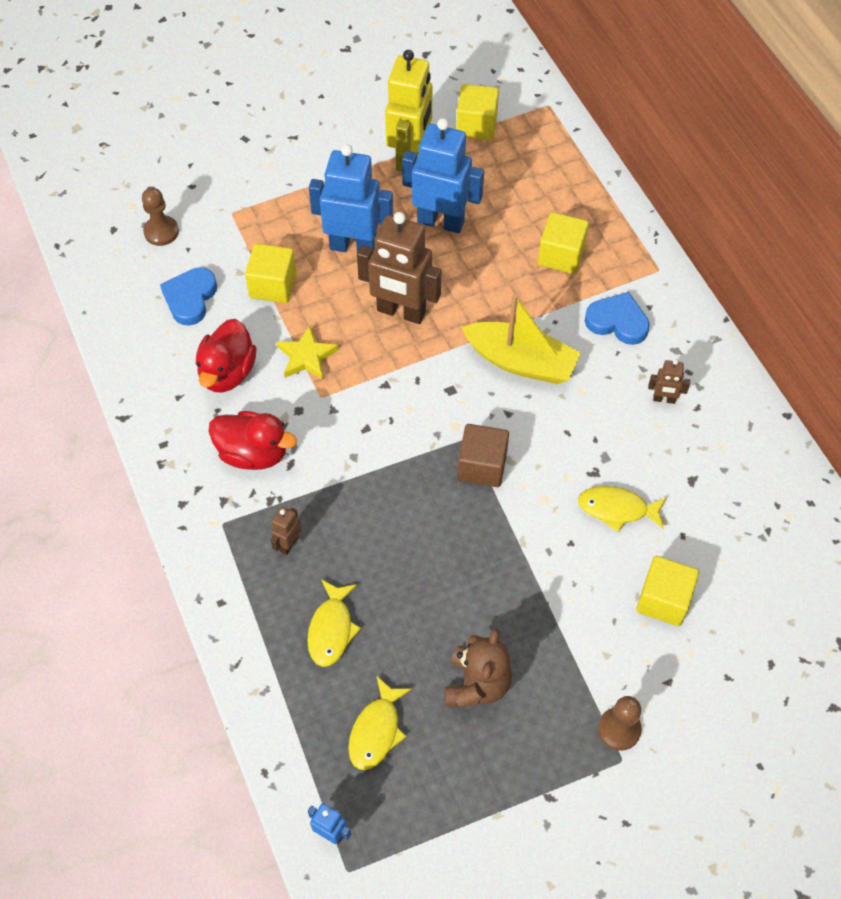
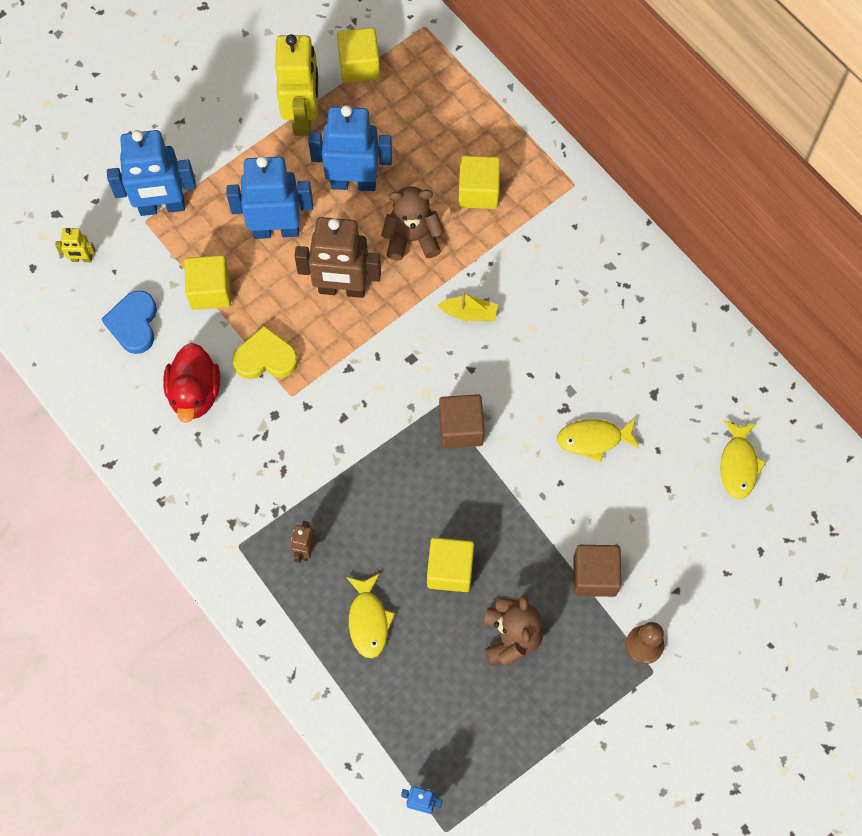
camera: 15 degrees left, 10 degrees up
brown pawn [142,188,179,246] -> yellow robot [55,228,96,262]
red duck [209,411,297,470] -> none
yellow star [277,325,338,380] -> yellow heart [232,325,298,379]
yellow fish [348,676,412,770] -> yellow fish moved to [720,420,767,499]
yellow boat [461,294,581,384] -> yellow boat [438,291,498,321], size x0.51
blue heart [585,292,650,345] -> none
yellow cube [636,556,699,626] -> yellow cube moved to [427,537,474,592]
brown robot [648,359,690,404] -> none
none -> blue robot [107,130,196,216]
none -> brown teddy bear [381,186,444,261]
none -> brown cube [573,545,621,597]

